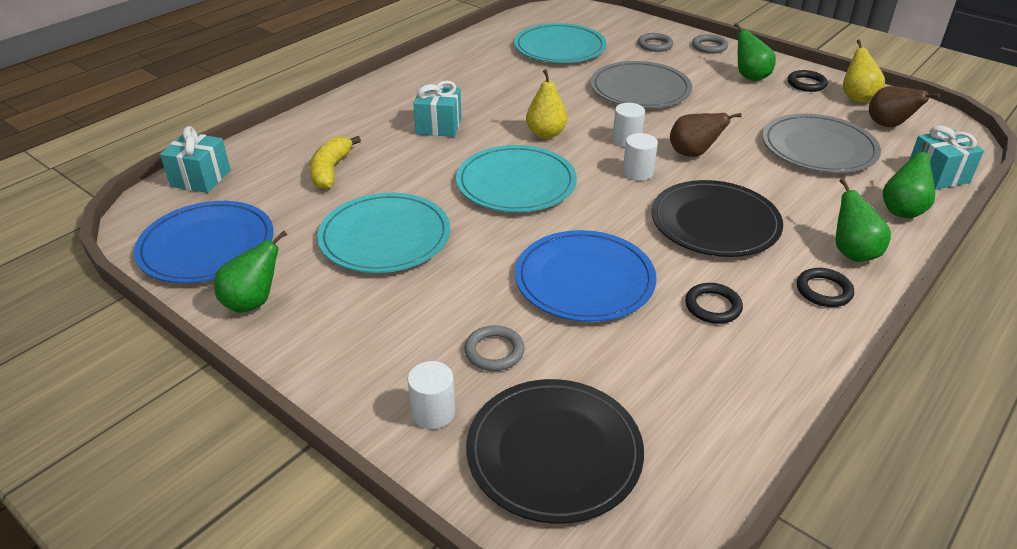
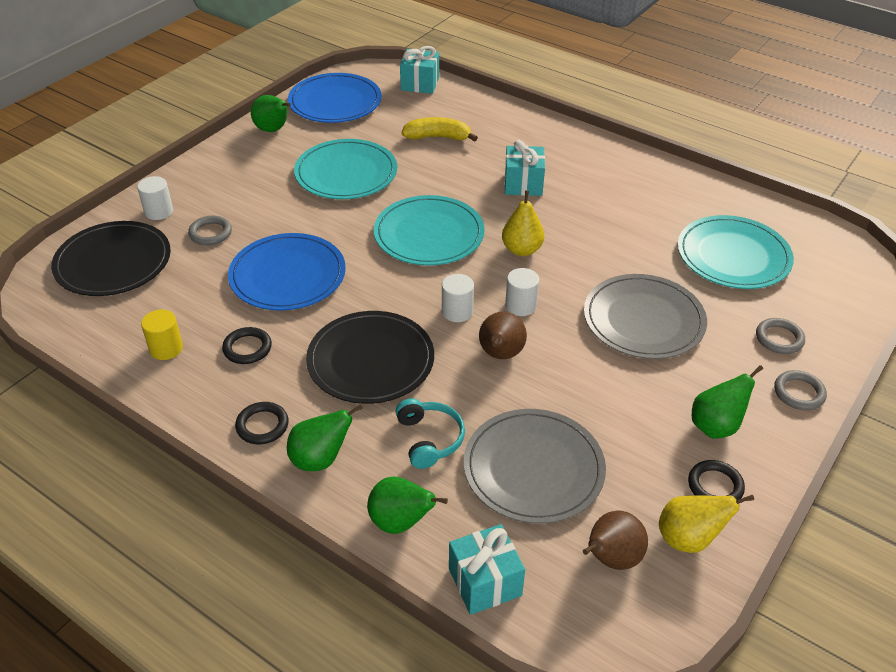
camera: 85 degrees right, 5 degrees up
none -> yellow cylinder [141,310,183,360]
none -> turquoise headphones [395,398,465,469]

